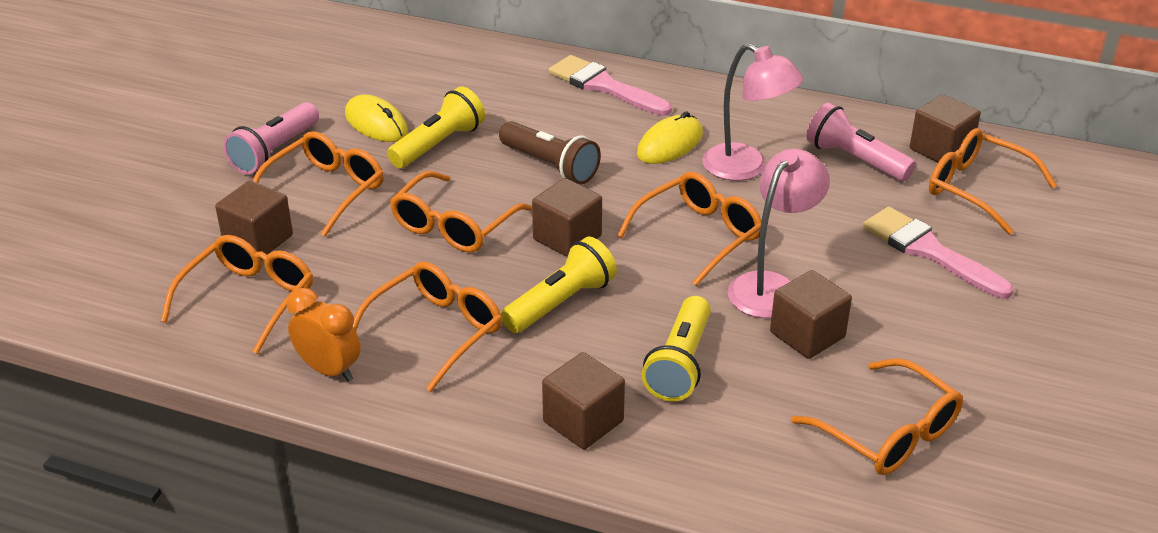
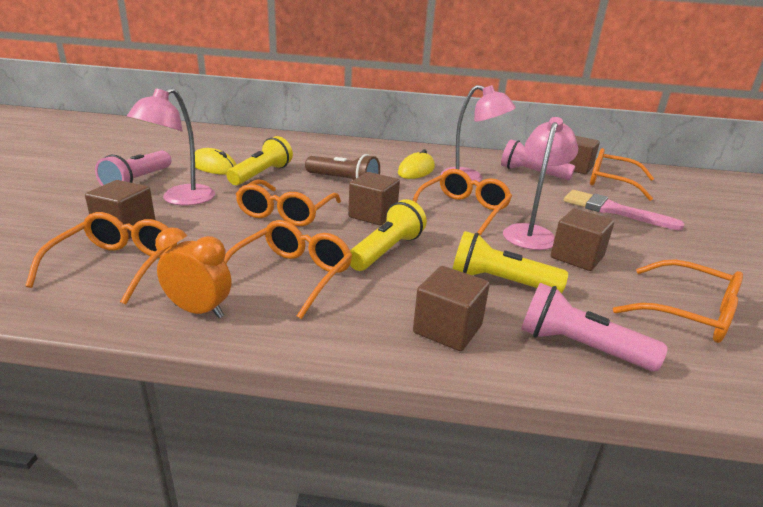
camera: 15 degrees left, 10 degrees down
orange glasses [253,131,384,237] -> pink lamp [127,88,215,205]
pink brush [549,55,672,116] -> none
yellow flashlight [642,296,711,402] -> yellow flashlight turned 105 degrees clockwise [453,231,568,294]
none -> pink flashlight [521,283,668,371]

